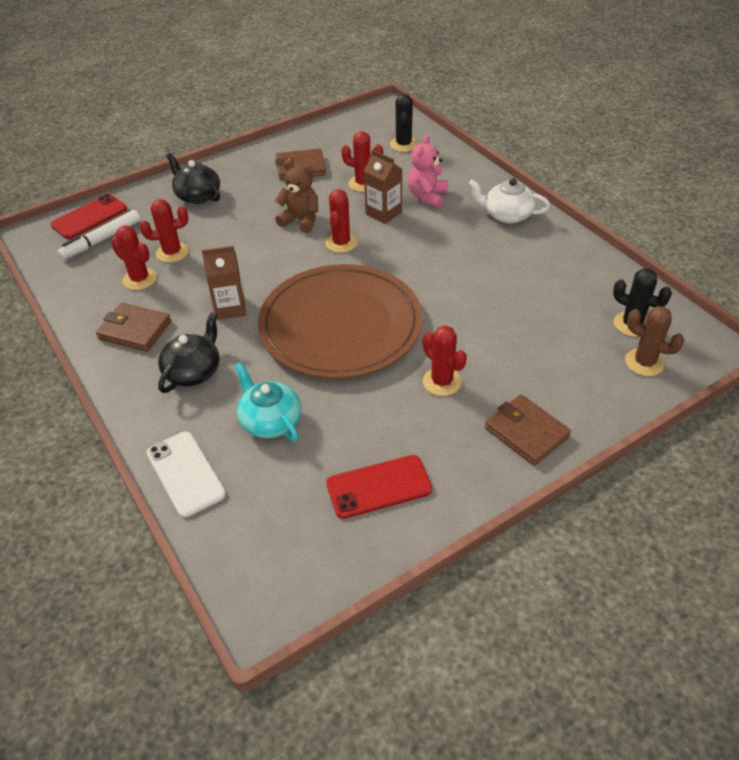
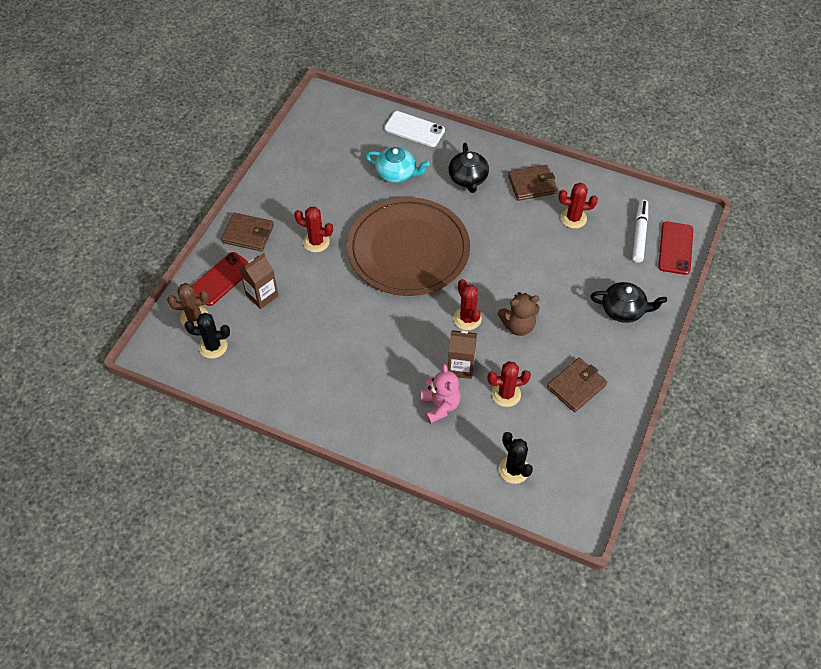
camera: 145 degrees right, 10 degrees up
red cactus [140,199,189,263] -> none
brown carton [202,246,246,320] -> brown carton moved to [240,253,279,309]
red phone [326,455,432,519] -> red phone moved to [192,252,248,306]
white teapot [468,178,550,224] -> none

